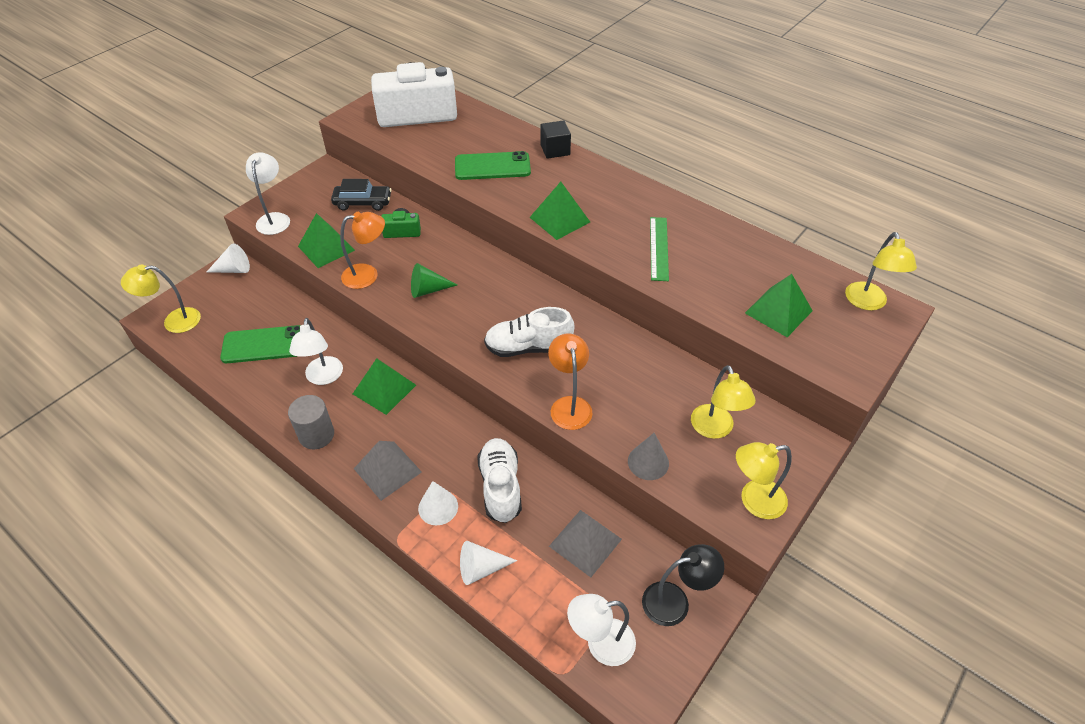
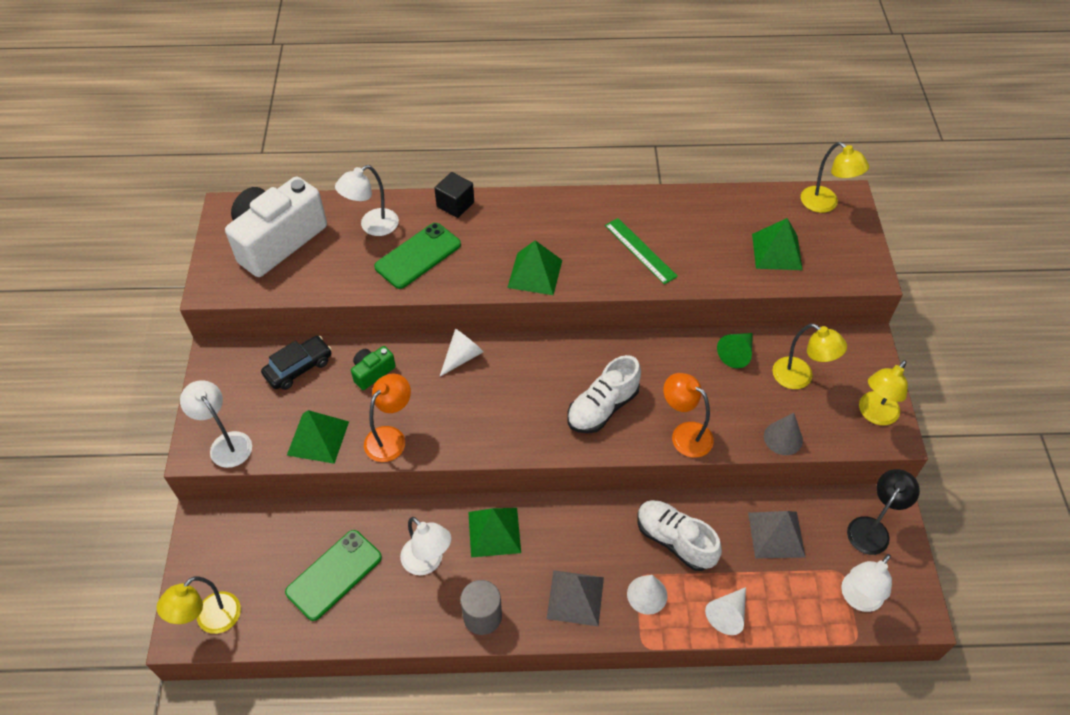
camera: 40 degrees left, 5 degrees up
white cone [207,243,250,273] -> white cone moved to [439,329,483,377]
green cone [411,263,457,298] -> green cone moved to [717,333,753,368]
none -> white lamp [335,165,399,236]

